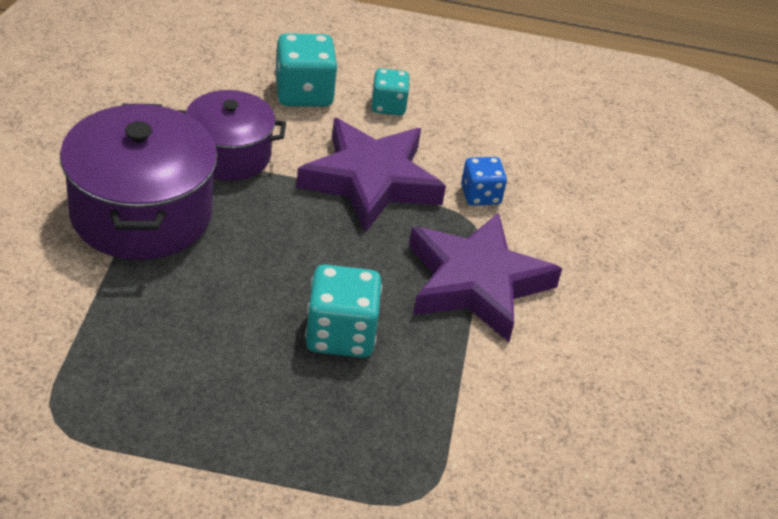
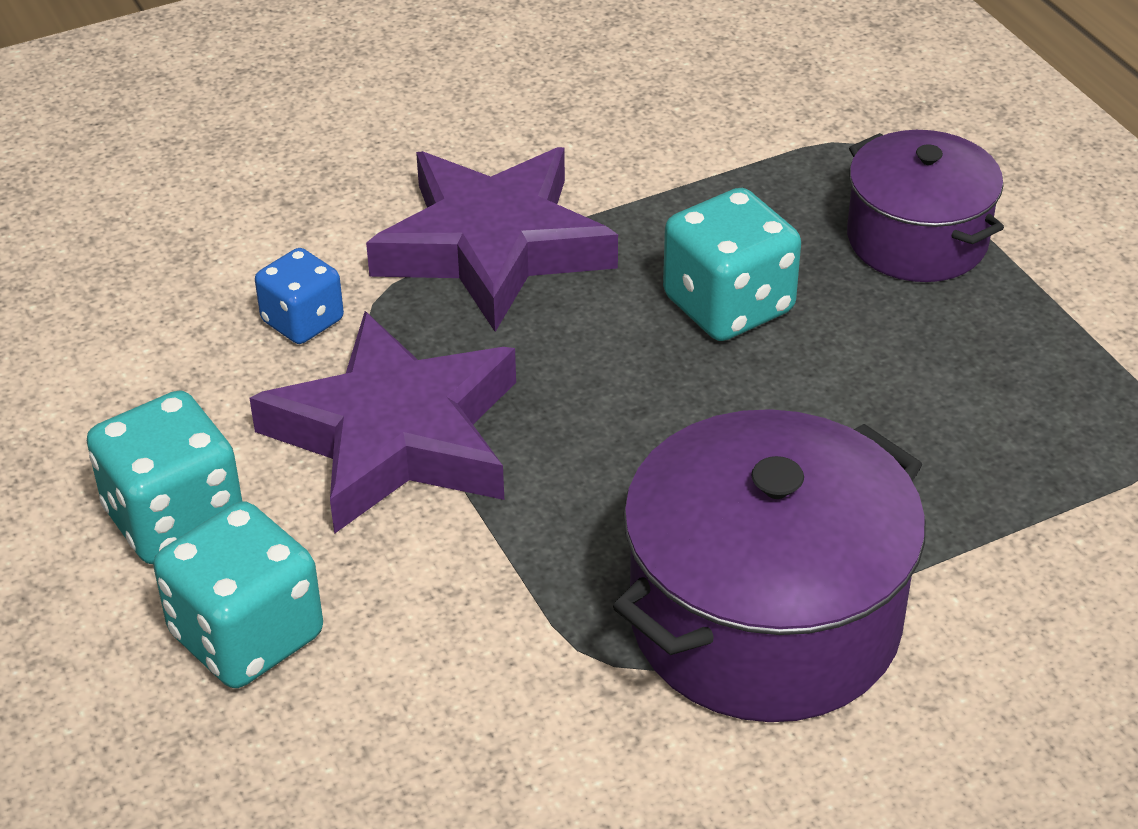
camera: 120 degrees left, 0 degrees up
purple pot [177,90,286,181] -> purple pot moved to [847,130,1004,282]
turquoise dice [371,68,409,116] -> turquoise dice [87,391,242,564], size x1.61

